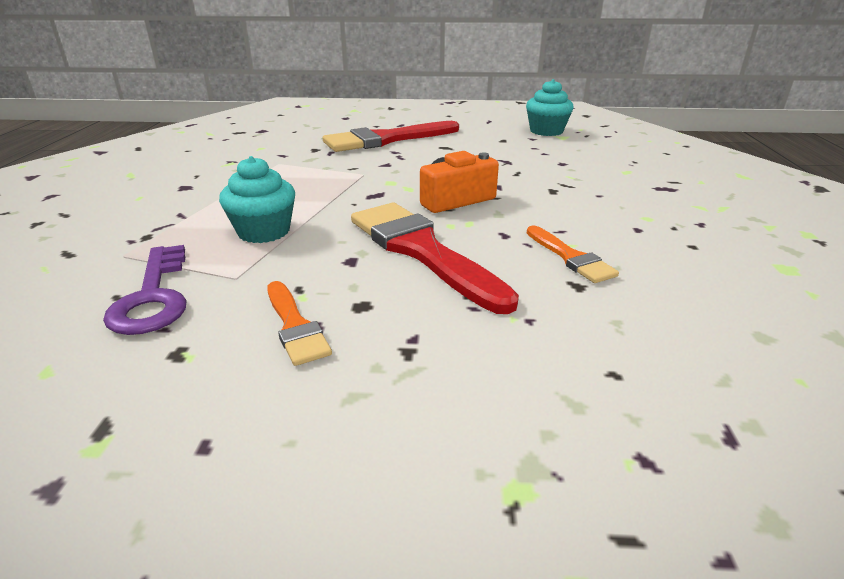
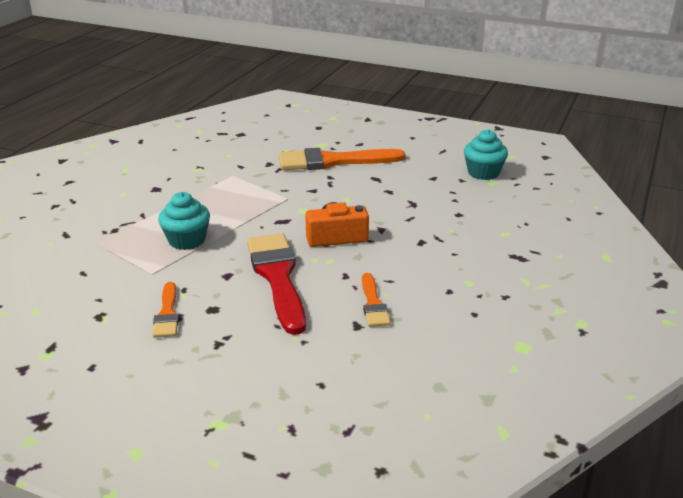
camera: 20 degrees right, 0 degrees up
purple key [103,245,187,335] -> none
red brush [323,121,459,152] -> orange brush [279,148,406,170]

